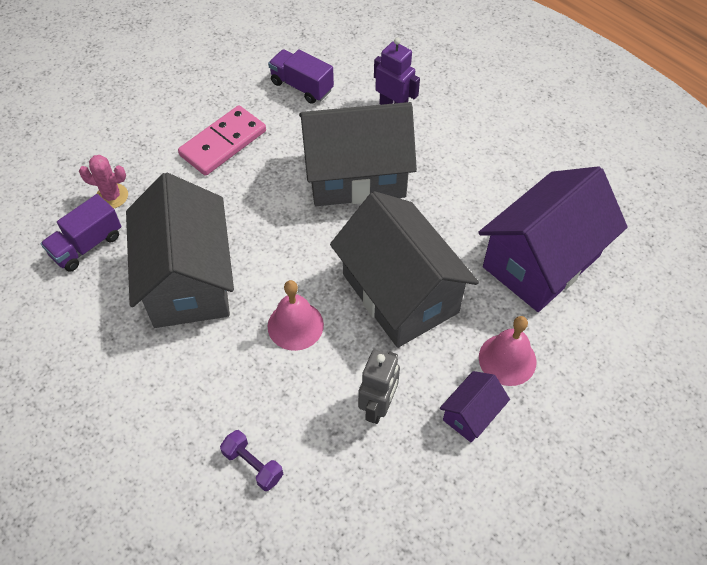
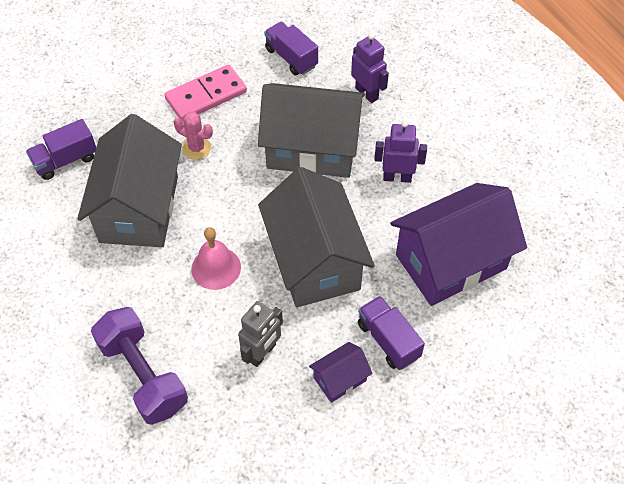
camera: 15 degrees right, 0 degrees up
pink cactus [79,155,128,208] -> pink cactus moved to [174,111,213,159]
purple dumbbell [220,430,283,491] -> purple dumbbell [91,307,188,425], size x2.06
pink bell [479,316,536,386] -> purple truck [358,296,425,370]
none -> purple robot [375,121,427,183]

